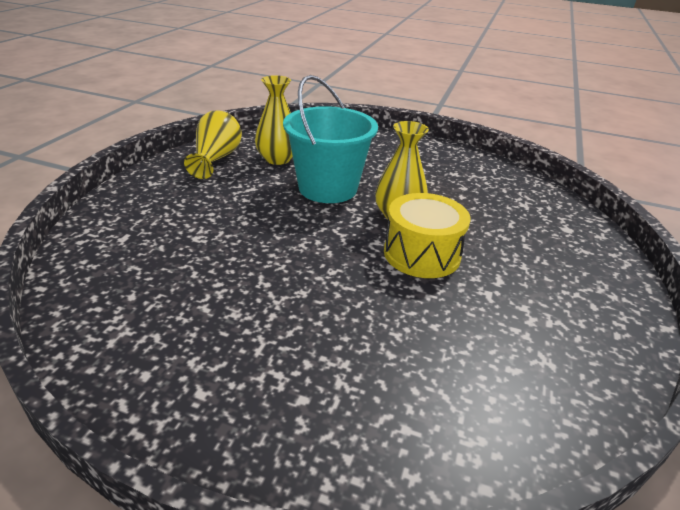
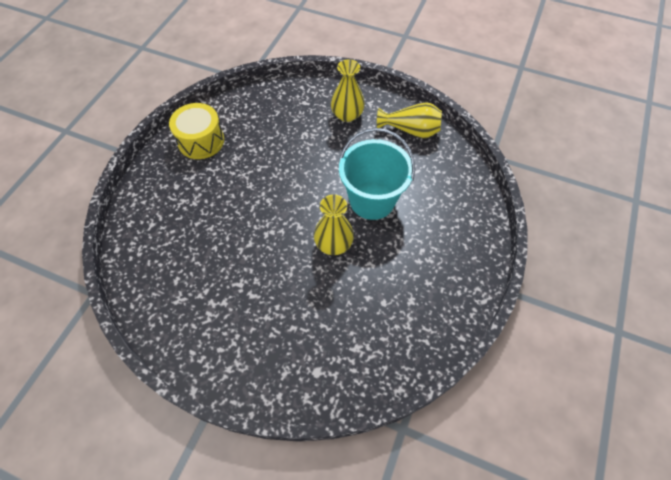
camera: 95 degrees right, 25 degrees up
yellow vase [255,75,293,165] -> yellow vase moved to [331,59,365,122]
yellow drum [384,193,471,278] -> yellow drum moved to [169,103,224,159]

